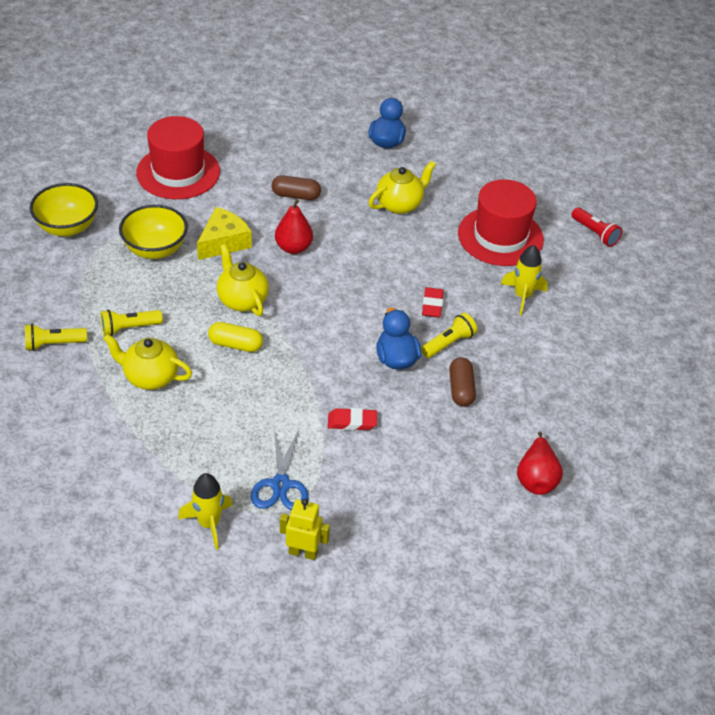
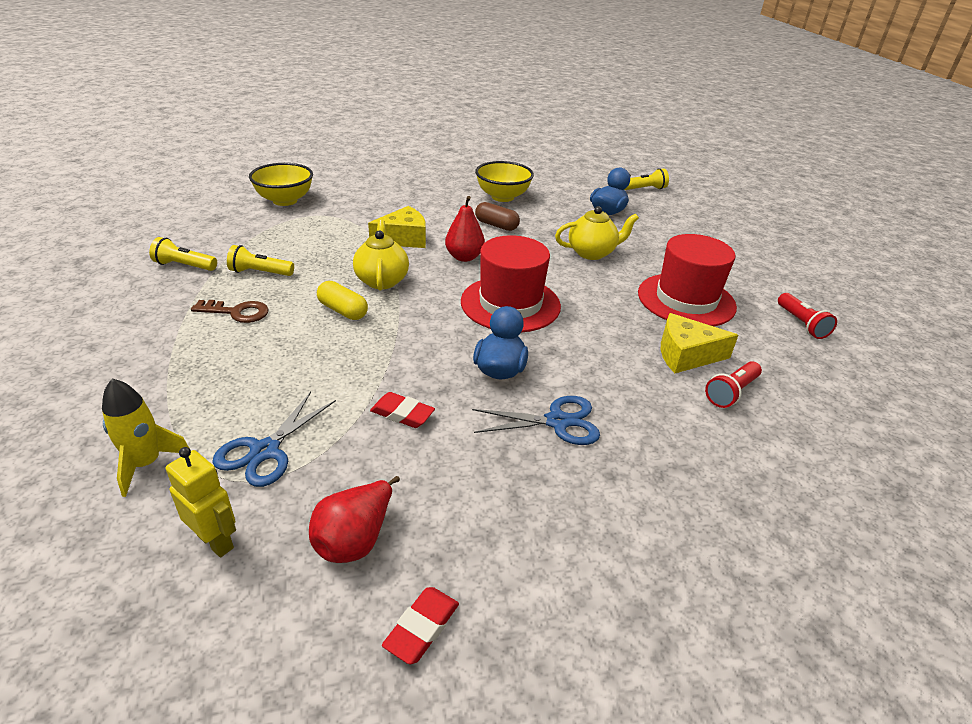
camera: 25 degrees right, 10 degrees down
yellow teapot [103,334,192,390] -> brown key [191,300,269,323]
yellow bowl [119,205,188,259] -> yellow bowl moved to [475,161,534,202]
red hat [136,116,220,199] -> red hat moved to [461,235,561,333]
yellow flashlight [421,313,477,358] -> yellow flashlight moved to [624,168,669,190]
red eraser [422,287,444,318] -> red eraser moved to [382,587,459,665]
brown capsule [449,357,476,407] -> blue scissors [472,396,600,445]
yellow rocket [501,245,548,315] -> yellow cheese [661,313,738,373]
red pear [517,432,563,495] -> red pear moved to [309,476,400,563]
none -> red flashlight [705,361,762,408]

